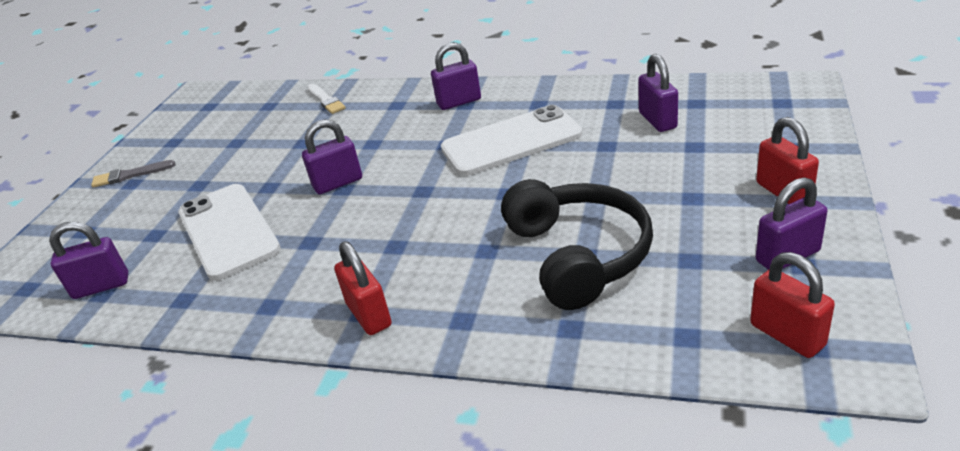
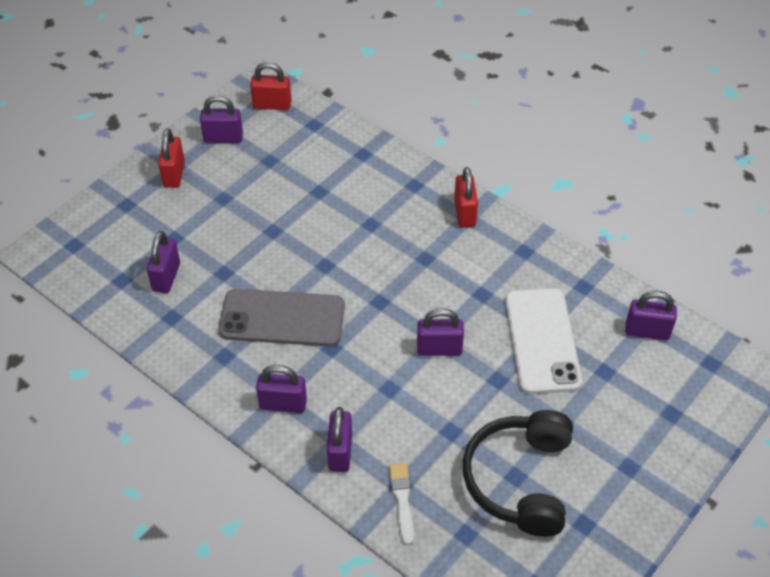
camera: 160 degrees left, 15 degrees up
grey brush [91,160,176,188] -> none
white phone [441,105,583,176] -> grey phone [219,289,345,347]
black headphones [501,179,653,310] -> black headphones moved to [463,410,573,537]
red padlock [750,252,835,358] -> red padlock turned 75 degrees counterclockwise [250,62,291,110]
none -> purple padlock [327,407,352,472]

